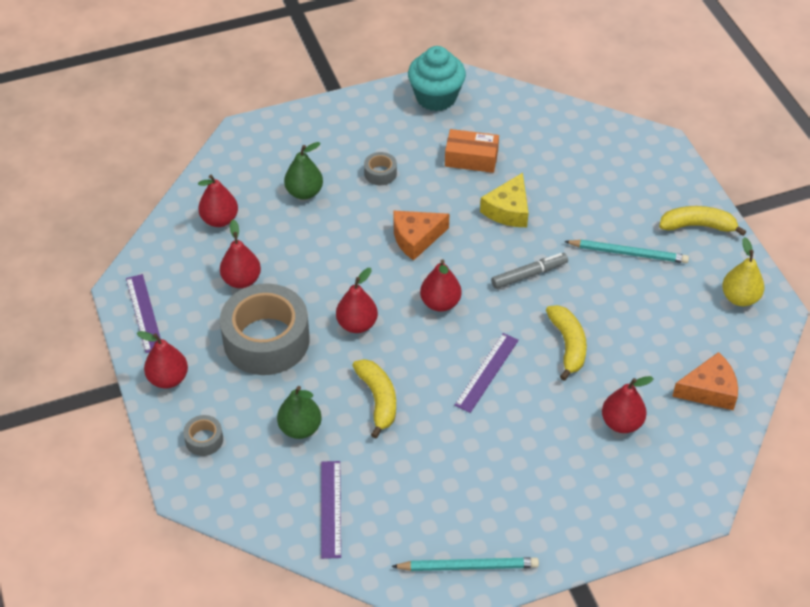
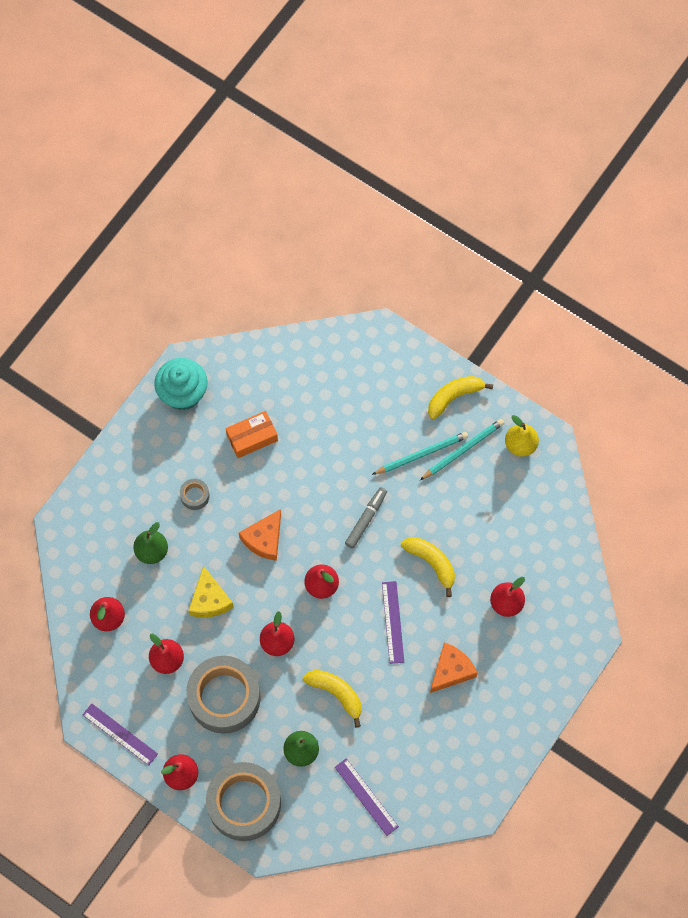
camera: 35 degrees left, 20 degrees up
grey tape [183,415,223,456] -> grey tape [206,762,281,841], size x2.39
turquoise pencil [391,557,539,571] -> turquoise pencil moved to [420,419,504,480]
yellow cheese [480,173,529,227] -> yellow cheese moved to [188,565,234,617]
orange cheese [672,352,738,410] -> orange cheese moved to [430,642,478,693]

